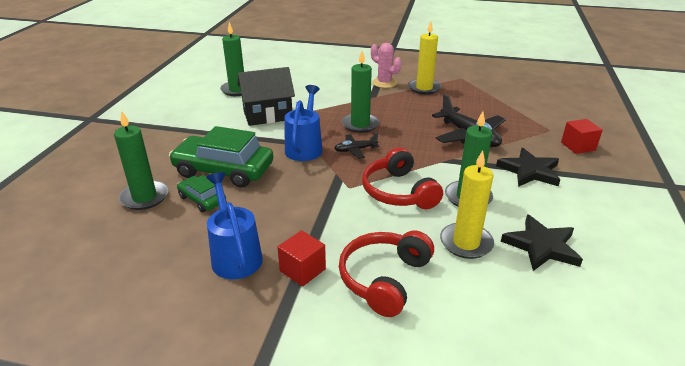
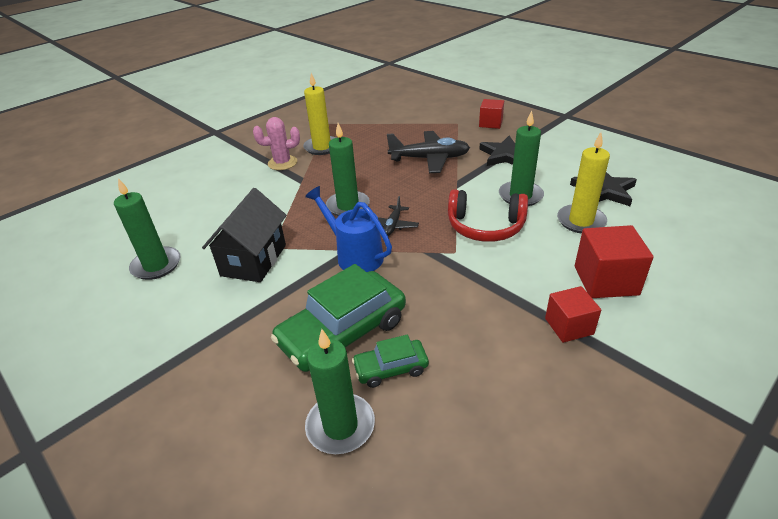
camera: 55 degrees left, 5 degrees up
blue watering can [206,172,263,279] -> none
red headphones [339,230,434,317] -> red cube [575,225,654,298]

